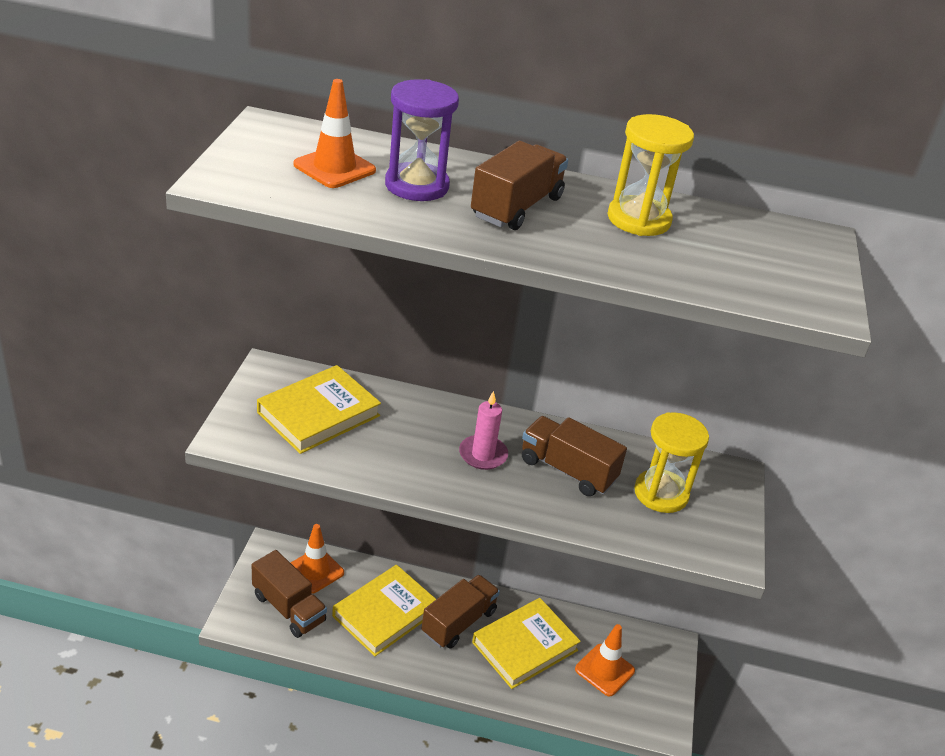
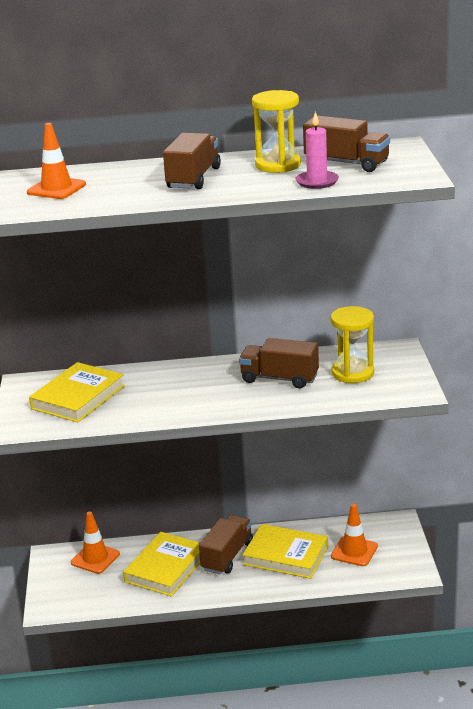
camera: 10 degrees left, 10 degrees down
brown truck [252,550,327,638] -> brown truck moved to [303,116,390,172]
purple hourglass [385,79,459,201] -> none
pink candle [459,391,508,470] -> pink candle moved to [295,111,339,189]
yellow book [472,598,581,689] -> yellow book turned 75 degrees clockwise [243,524,328,579]

